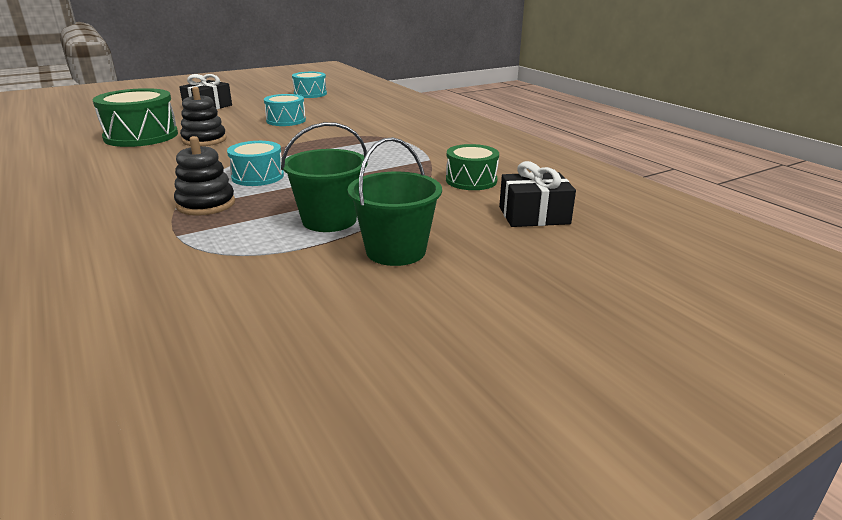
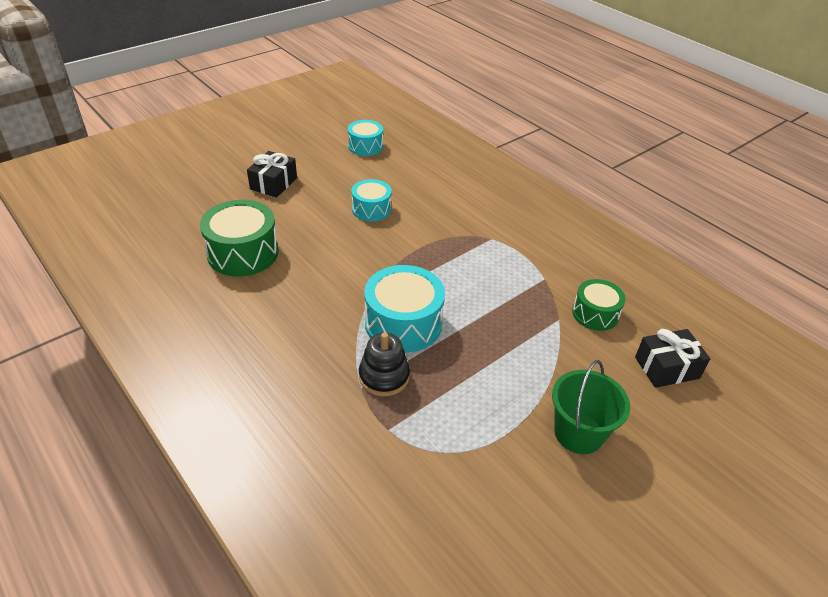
camera: 10 degrees left, 15 degrees up
black stacking toy [180,87,226,146] -> none
turquoise drum [227,141,284,186] -> turquoise drum [364,265,445,353], size x1.63
green bucket [281,122,367,232] -> none

